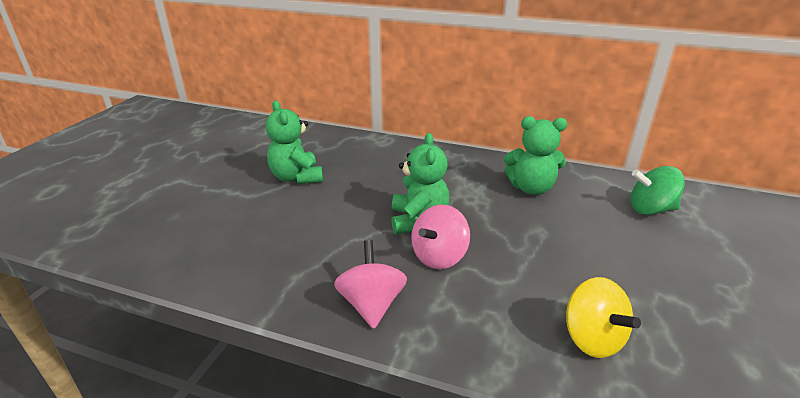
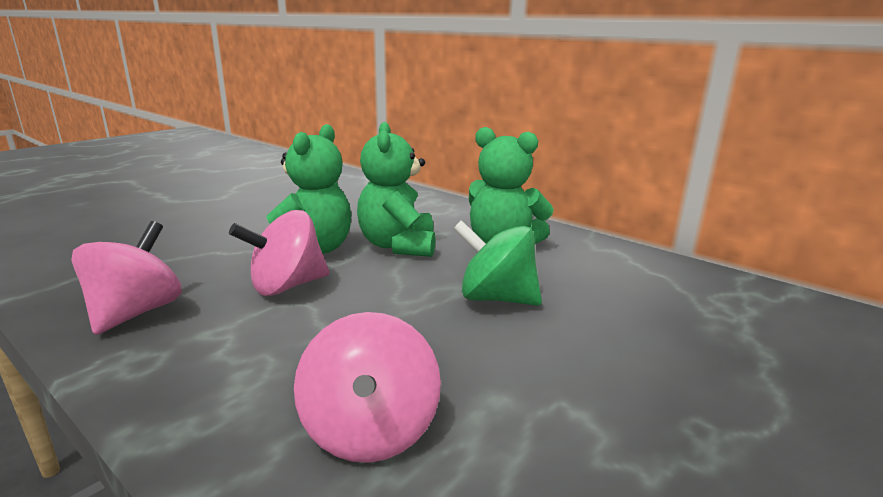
camera: 20 degrees right, 10 degrees down
green teddy bear [266,101,323,184] -> green teddy bear moved to [357,122,436,257]
yellow spinning top [566,277,641,358] -> pink spinning top [294,312,441,463]
green spinning top [631,166,685,215] -> green spinning top moved to [453,220,542,306]

